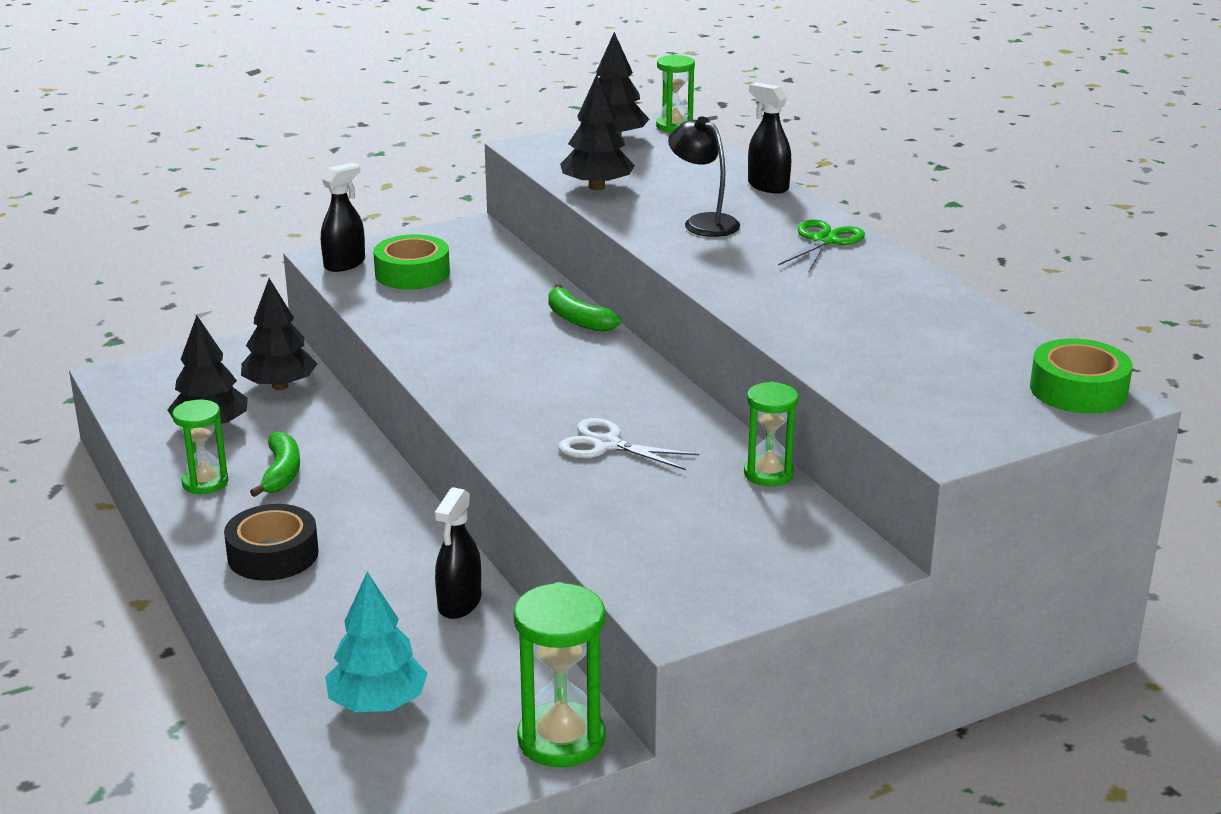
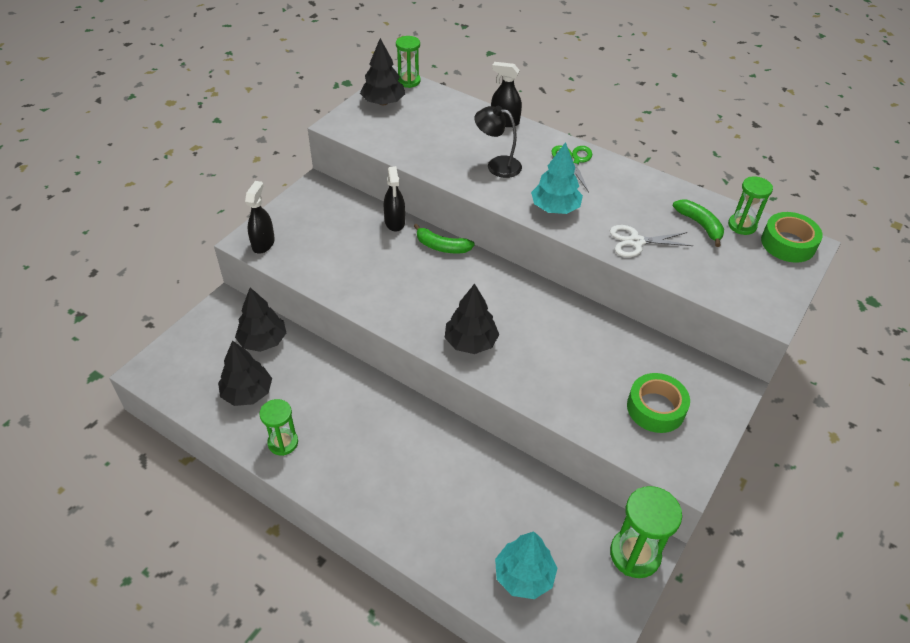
camera: 30 degrees left, 20 degrees up
black tape [224,504,319,581] -> none
green banana [250,431,300,497] -> green banana moved to [673,200,724,247]
green tape [373,234,450,290] -> green tape moved to [627,373,690,433]
black spray bottle [434,487,481,619] -> black spray bottle moved to [384,166,405,232]
white scissors [558,418,699,470] -> white scissors moved to [610,225,693,257]
black tree [560,74,635,190] -> black tree moved to [445,283,499,354]
green hourglass [744,382,799,486] -> green hourglass moved to [728,176,773,235]
none -> turquoise tree [531,142,583,214]

